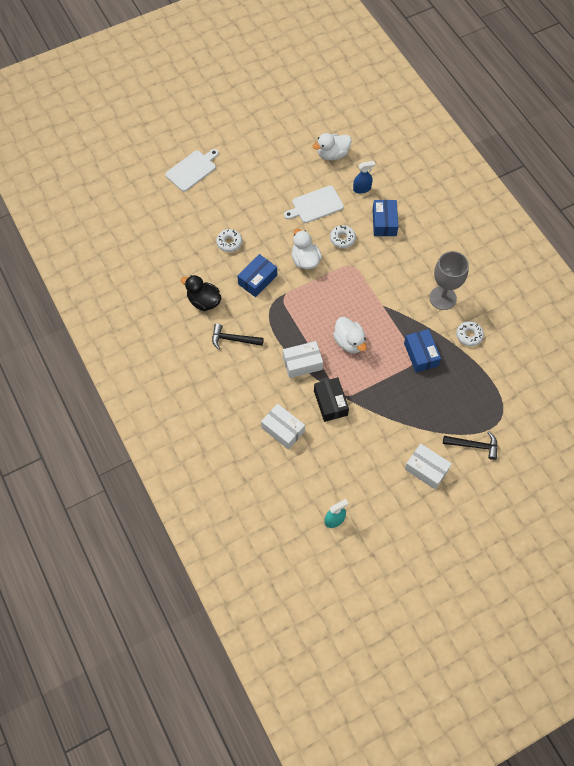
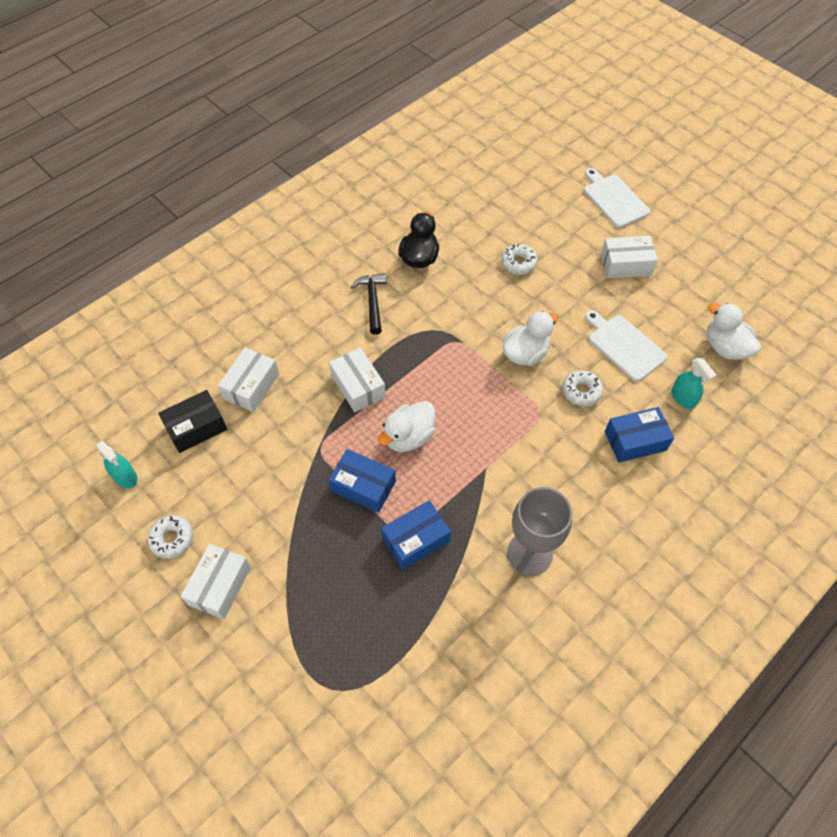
camera: 75 degrees right, 5 degrees down
white cutting board [165,149,219,192] -> white cutting board turned 150 degrees counterclockwise [584,168,650,228]
blue box [237,254,277,297] -> blue box moved to [329,449,396,513]
black box [314,377,349,422] -> black box moved to [158,390,227,453]
blue spray bottle [353,161,375,194] -> turquoise spray bottle [671,358,716,409]
black hammer [443,432,497,460] -> none
white donut [456,321,484,346] -> white donut moved to [147,515,193,559]
none -> white box [601,236,658,278]

